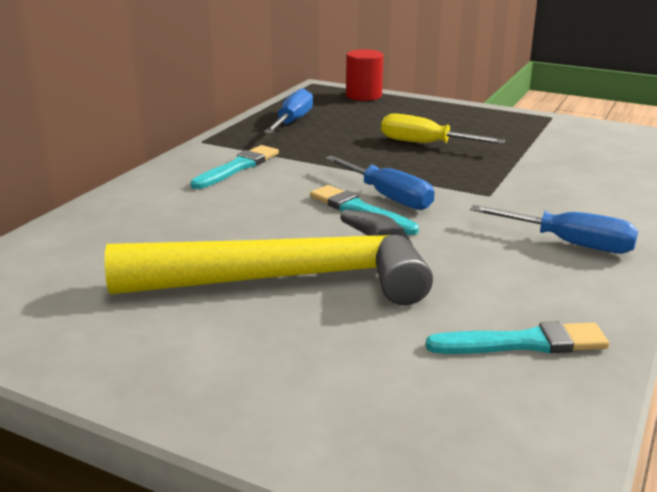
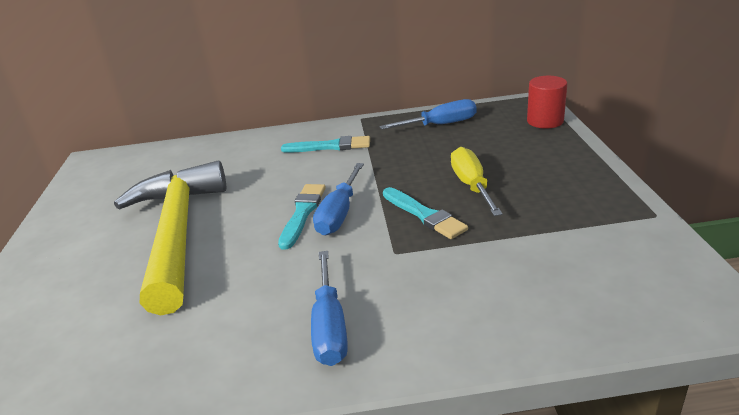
camera: 60 degrees right, 5 degrees up
yellow hammer [105,209,433,305] -> yellow hammer turned 150 degrees counterclockwise [114,161,226,315]
turquoise brush [426,321,609,354] -> turquoise brush moved to [383,187,468,239]

